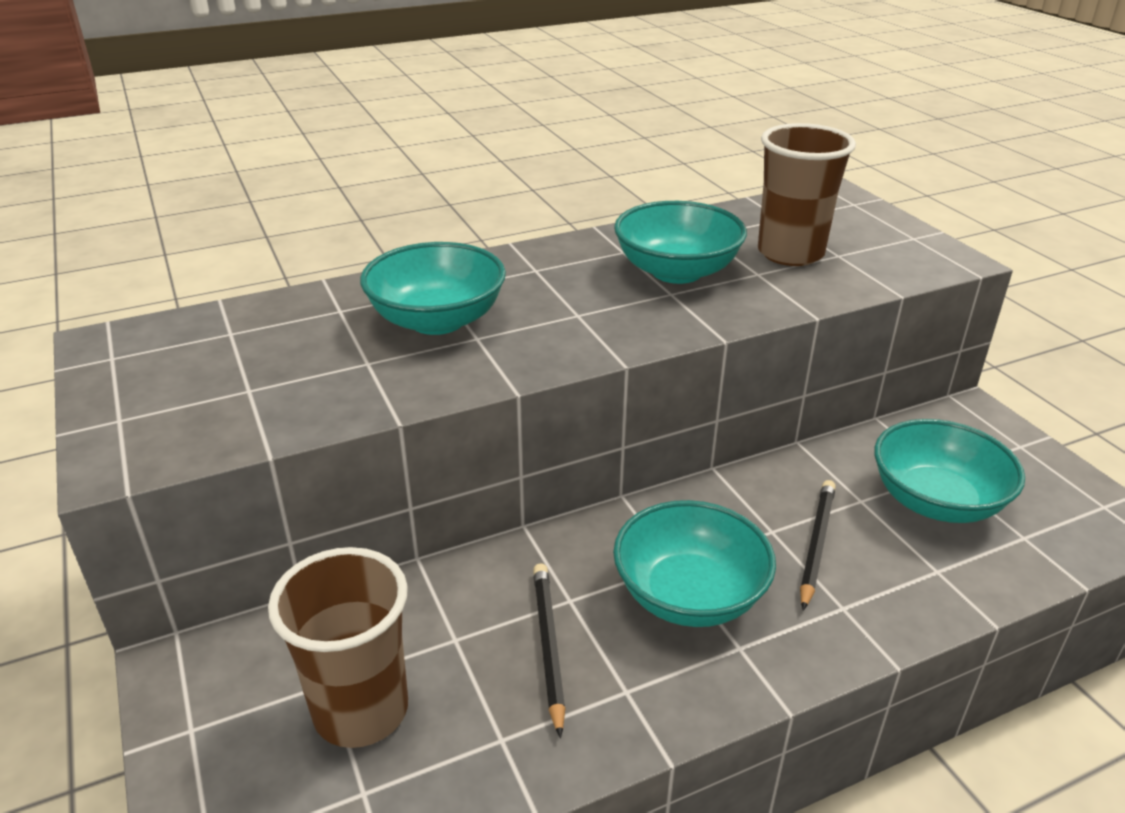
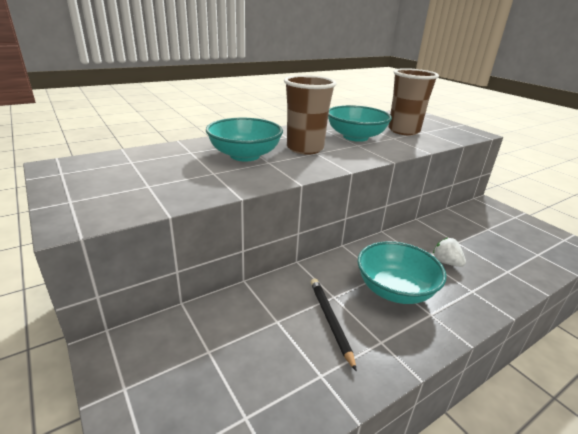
camera: 10 degrees left, 5 degrees down
brown cup [268,547,408,748] -> brown cup moved to [284,75,337,155]
black pencil [800,480,836,611] -> white strawberry [433,238,466,267]
turquoise bowl [874,419,1025,523] -> none

